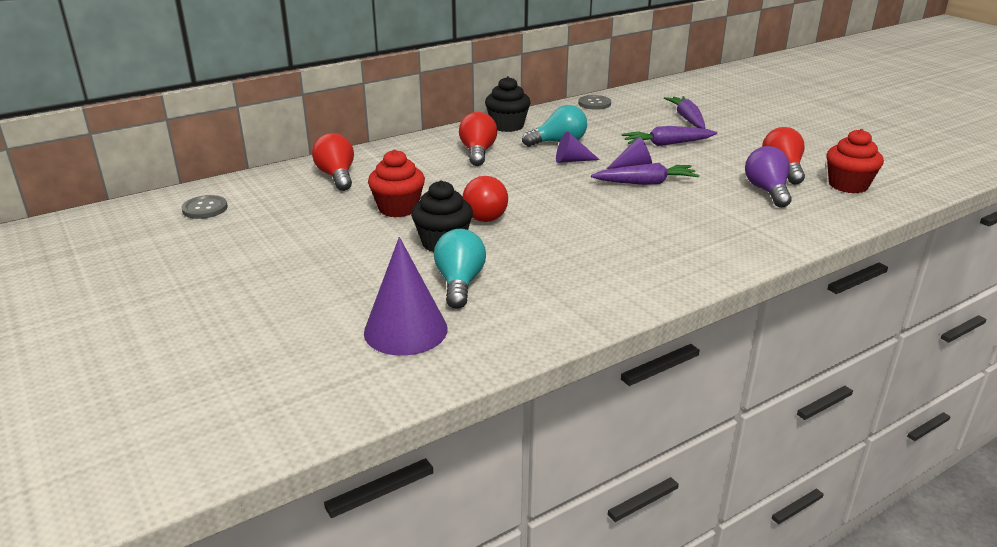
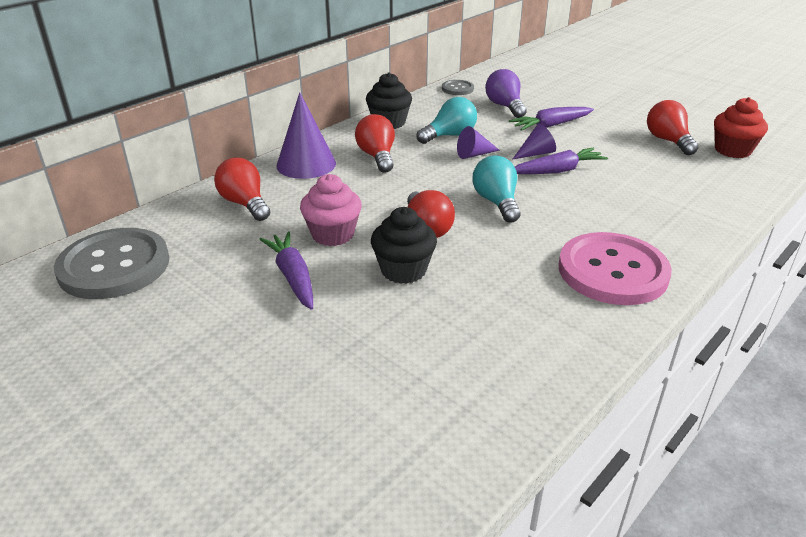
camera: 15 degrees left, 5 degrees up
grey button [181,195,228,219] -> grey button [54,228,169,299], size x2.13
purple cone [364,237,448,356] -> purple cone moved to [277,92,336,179]
red cupcake [368,149,425,217] -> pink cupcake [300,174,362,246]
turquoise light bulb [434,229,486,309] -> turquoise light bulb moved to [472,155,521,223]
purple carrot [664,96,705,129] -> purple carrot moved to [259,231,313,310]
purple light bulb [745,146,792,208] -> purple light bulb moved to [485,69,527,118]
none -> pink button [558,232,672,305]

